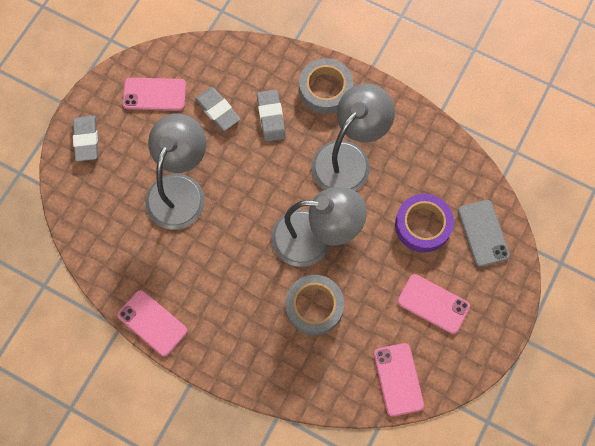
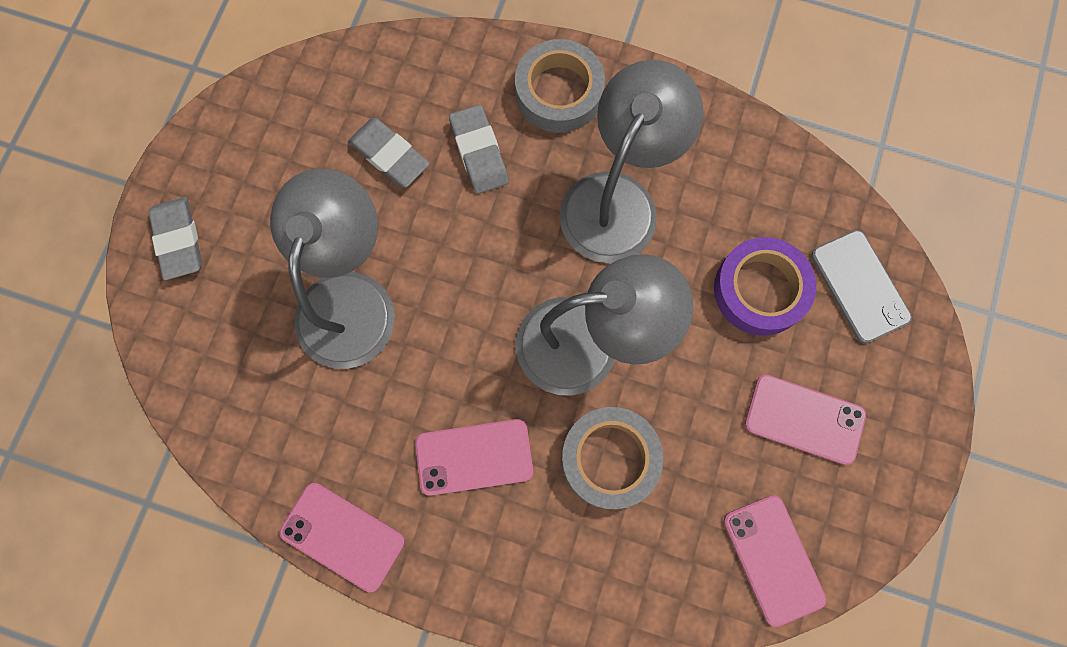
camera: 10 degrees left, 5 degrees up
pink phone [122,78,186,111] -> pink phone moved to [415,419,533,496]

